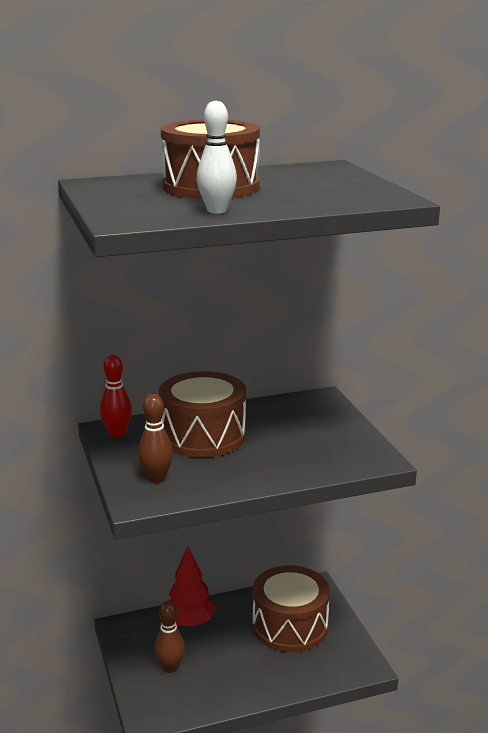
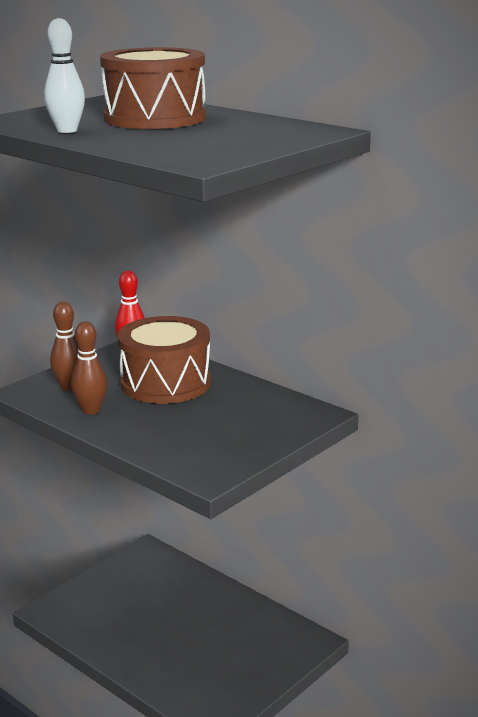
camera: 60 degrees right, 0 degrees up
brown bowling pin [154,601,185,673] -> brown bowling pin moved to [71,321,107,414]
red tree [169,547,216,627] -> none
brown drum [252,565,330,652] -> none

